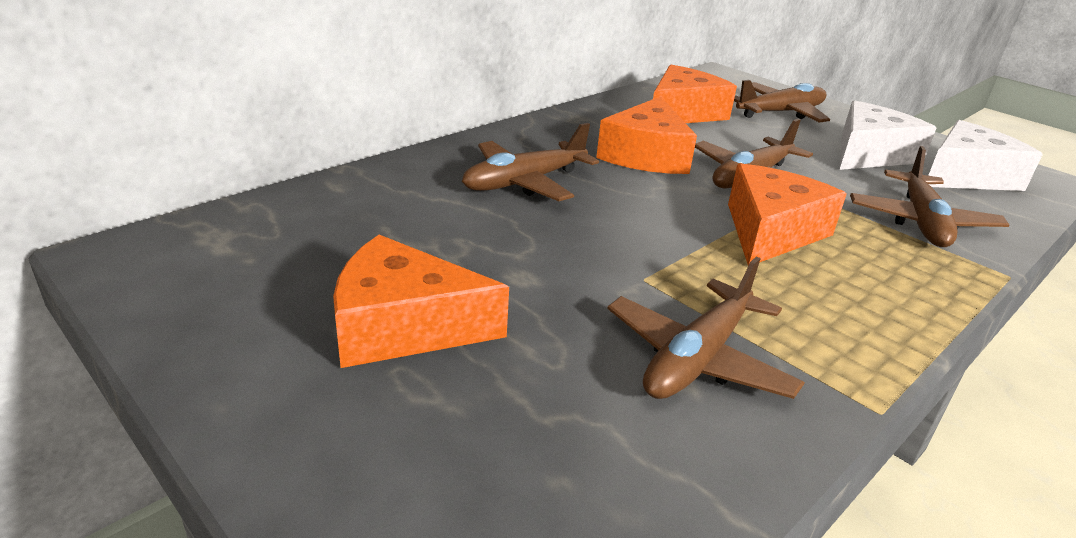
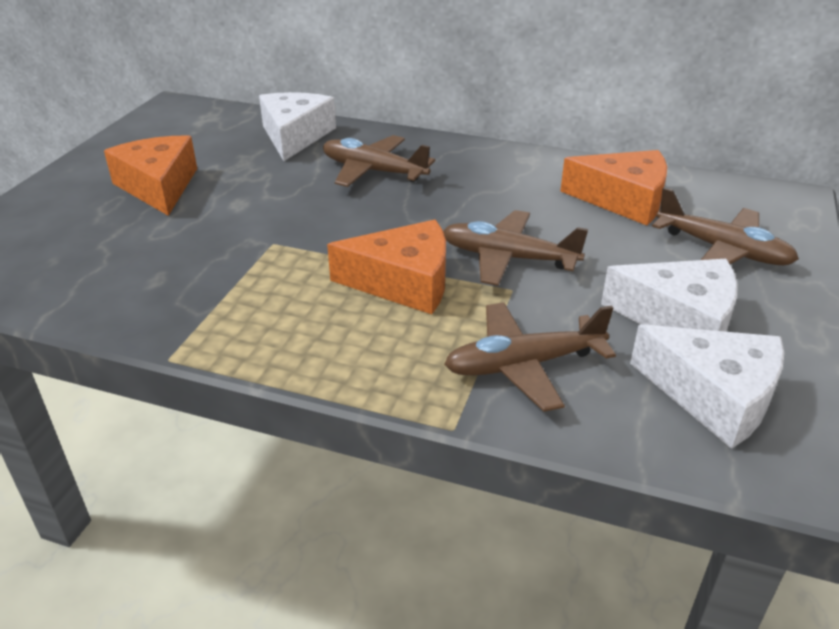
camera: 65 degrees right, 5 degrees up
orange cheese [596,96,697,174] -> none
brown plane [607,257,805,399] -> none
none -> white cheese [259,92,336,161]

